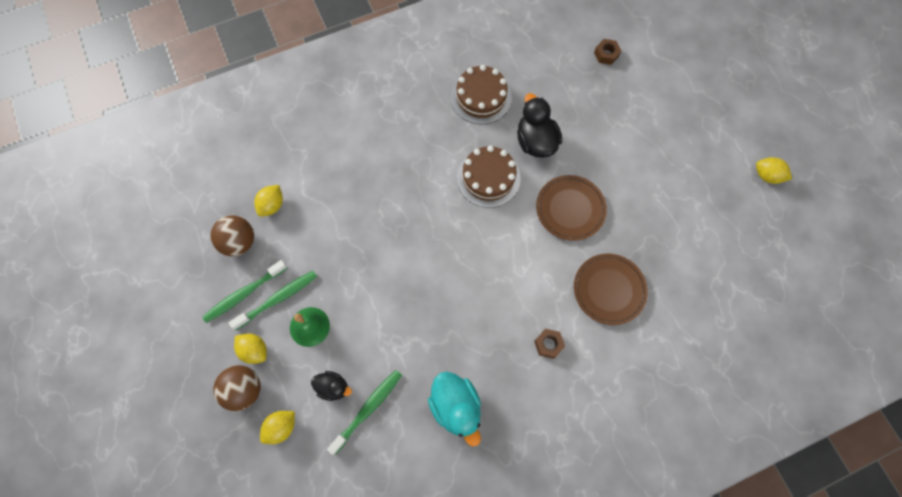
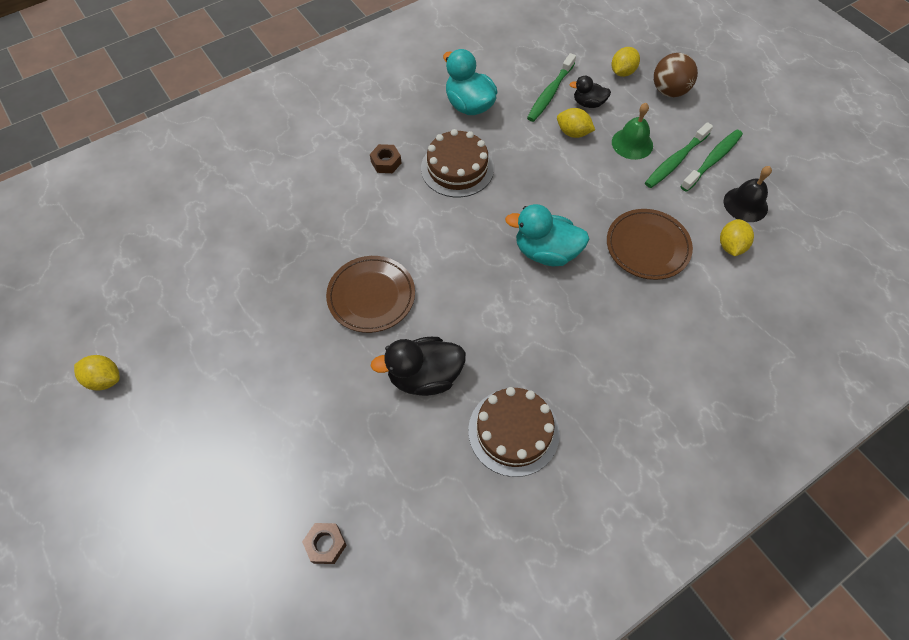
camera: 170 degrees right, 10 degrees down
brown ball [211,215,254,256] -> black bell [724,166,772,222]
yellow lemon [234,333,267,364] -> yellow lemon moved to [557,108,595,138]
brown cake [457,145,521,208] -> brown cake moved to [421,129,494,197]
black duck [517,93,562,158] -> black duck turned 105 degrees clockwise [371,337,466,396]
brown plate [574,254,648,325] -> brown plate moved to [607,209,693,280]
none -> turquoise duck [505,204,589,266]

